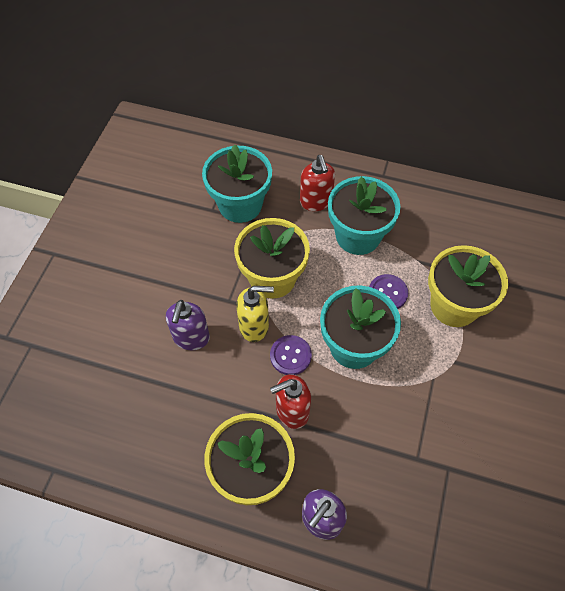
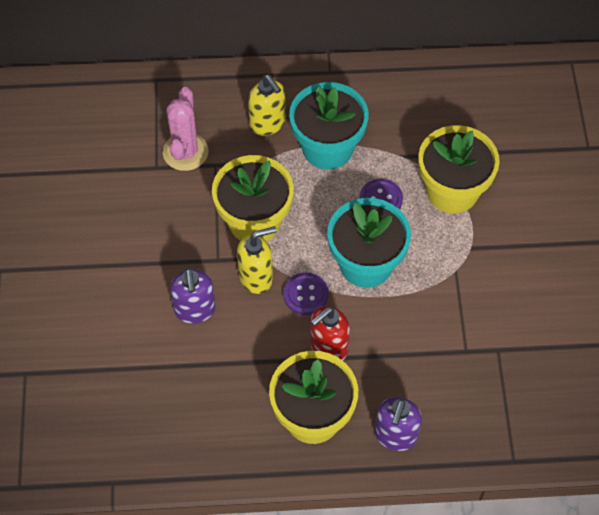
camera: 20 degrees left, 0 degrees up
turquoise flower pot [202,145,272,223] -> pink cactus [163,87,208,171]
red soap dispenser [300,155,335,211] -> yellow soap dispenser [248,75,286,136]

